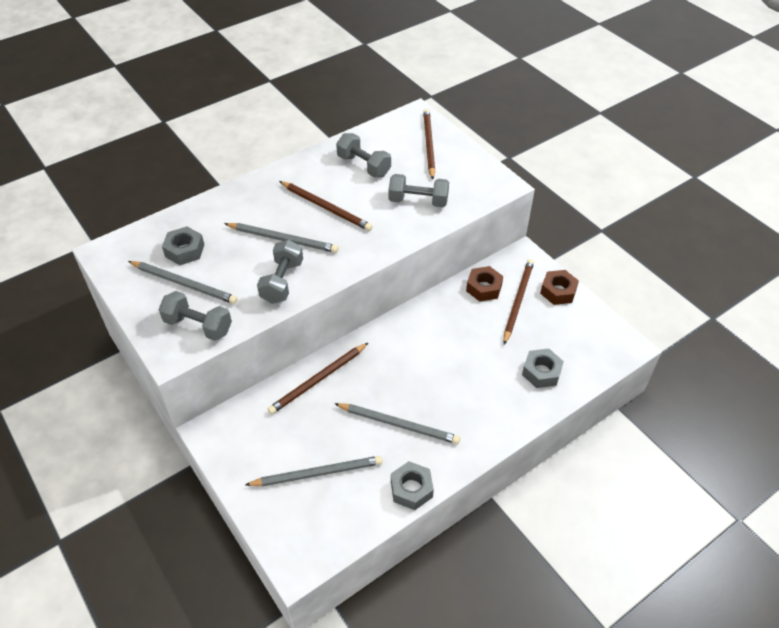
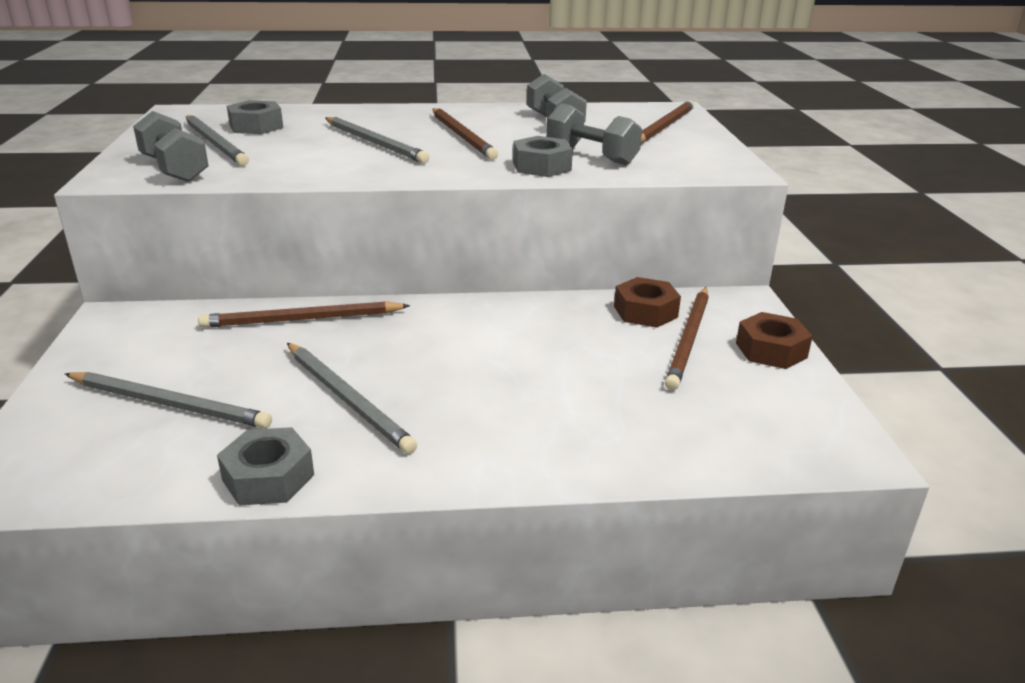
camera: 30 degrees right, 20 degrees down
grey dumbbell [257,240,303,304] -> none
brown pencil [504,259,534,345] -> brown pencil turned 150 degrees clockwise [665,287,709,390]
grey nut [522,349,564,388] -> grey nut moved to [513,136,573,177]

